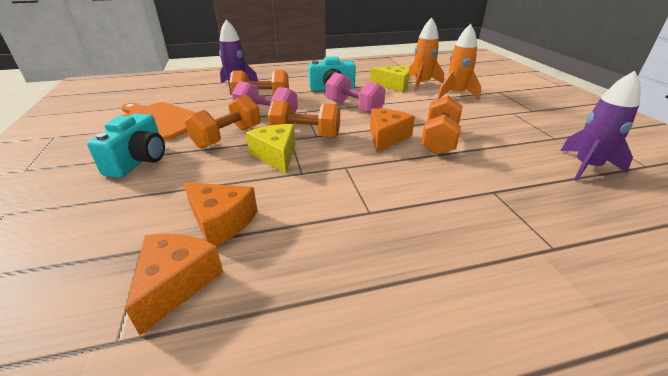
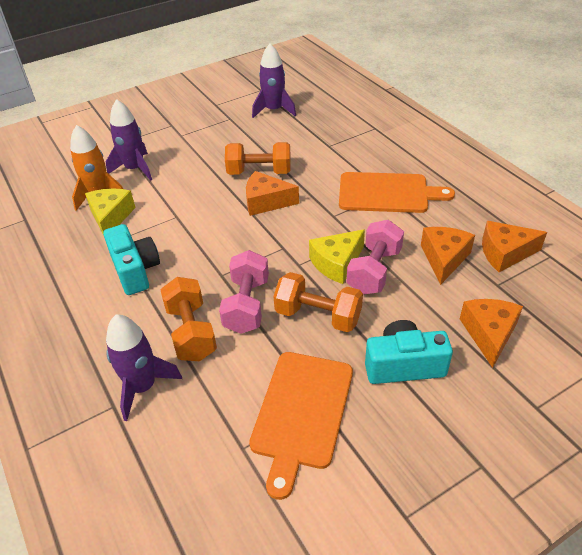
camera: 105 degrees left, 10 degrees up
orange dumbbell [268,100,340,138] -> none
pink dumbbell [326,72,386,113] -> pink dumbbell moved to [347,220,404,294]
orange rocket [438,24,481,99] -> purple rocket [106,99,152,181]
none -> orange cutting board [339,172,455,213]
none -> orange cheese [460,299,523,368]

